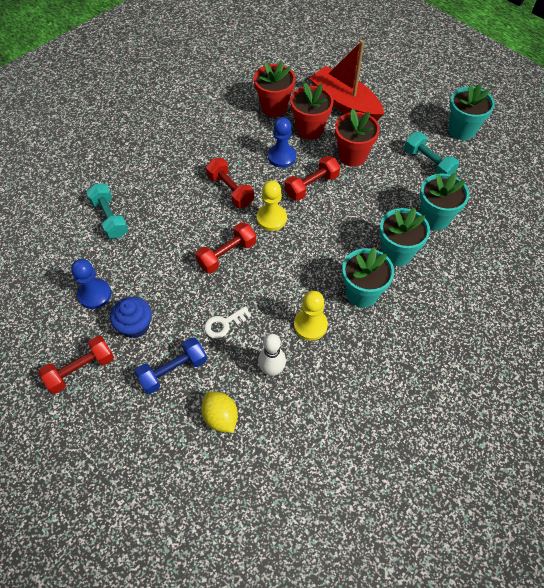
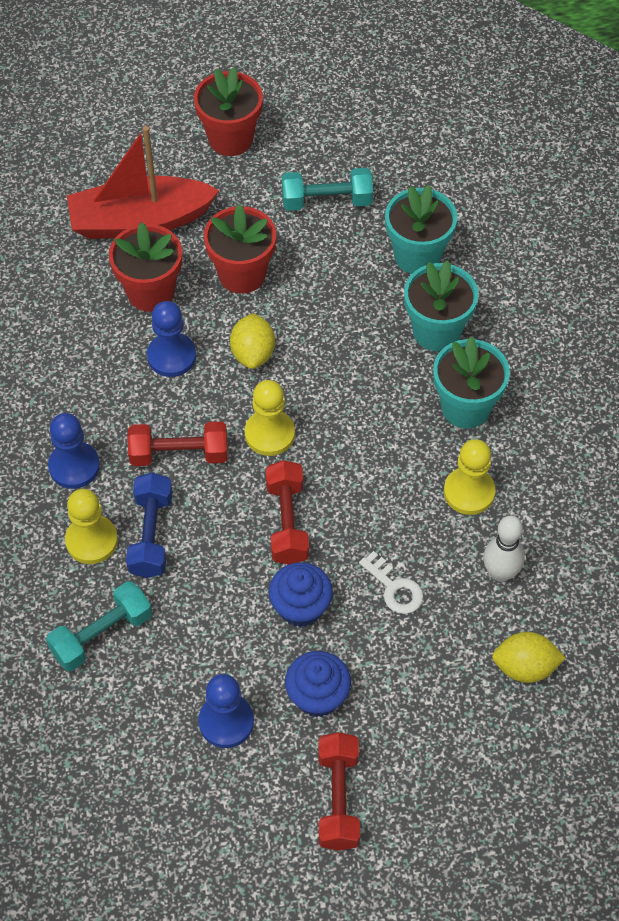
camera: 55 degrees left, 0 degrees up
turquoise dumbbell [86,184,128,239] -> turquoise dumbbell turned 45 degrees counterclockwise [46,581,152,671]
blue dumbbell [134,337,207,394] -> blue dumbbell moved to [126,472,172,578]
white key [204,306,251,338] -> white key turned 45 degrees counterclockwise [359,551,423,614]
red flower pot [254,61,295,117] -> red flower pot moved to [194,67,263,156]
red dumbbell [285,156,340,201] -> yellow lemon [230,313,275,369]
turquoise flower pot [448,84,495,140] -> none
none -> blue pawn [48,413,100,489]
none -> yellow pawn [65,489,118,564]
none -> blue cupcake [268,562,333,627]

